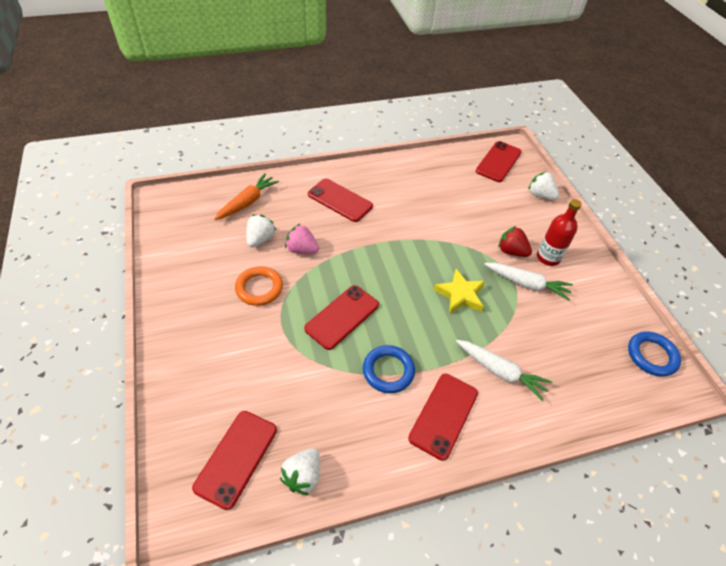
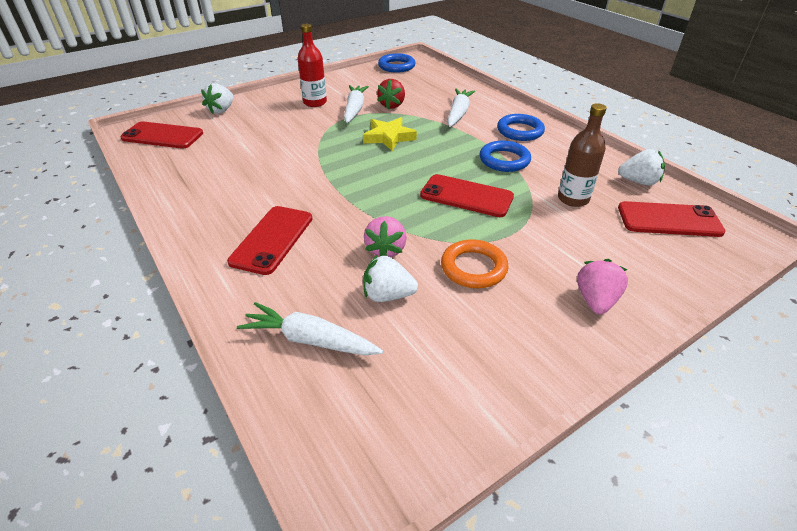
camera: 105 degrees left, 10 degrees down
orange carrot [214,173,279,220] -> white carrot [237,302,383,356]
red phone [408,374,478,461] -> blue ring [497,114,545,141]
red strawberry [498,226,532,257] -> red strawberry moved to [377,79,405,109]
none -> brown bottle [558,103,607,207]
none -> pink strawberry [577,259,628,314]

